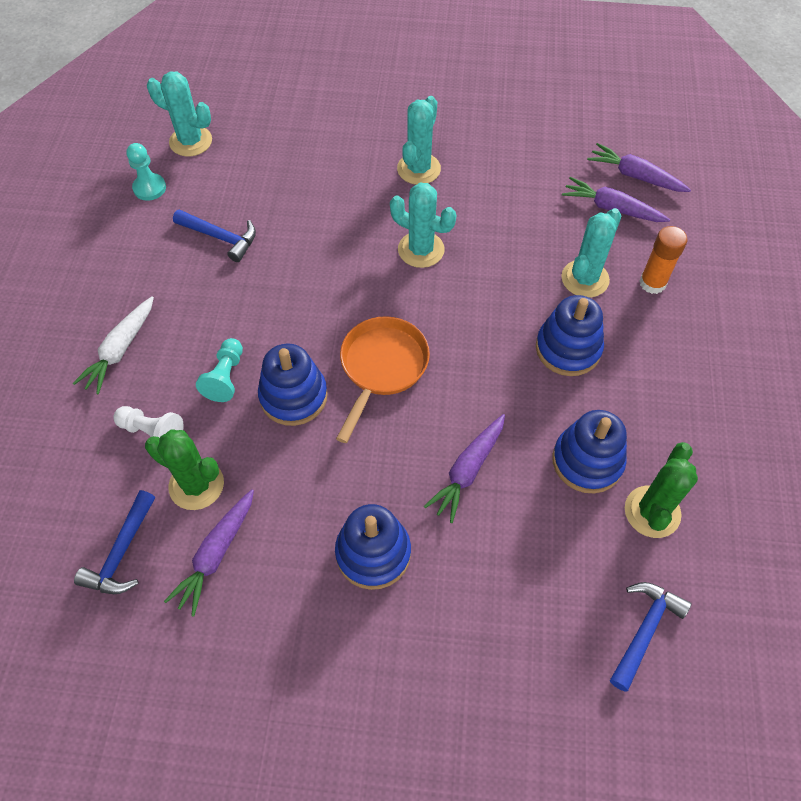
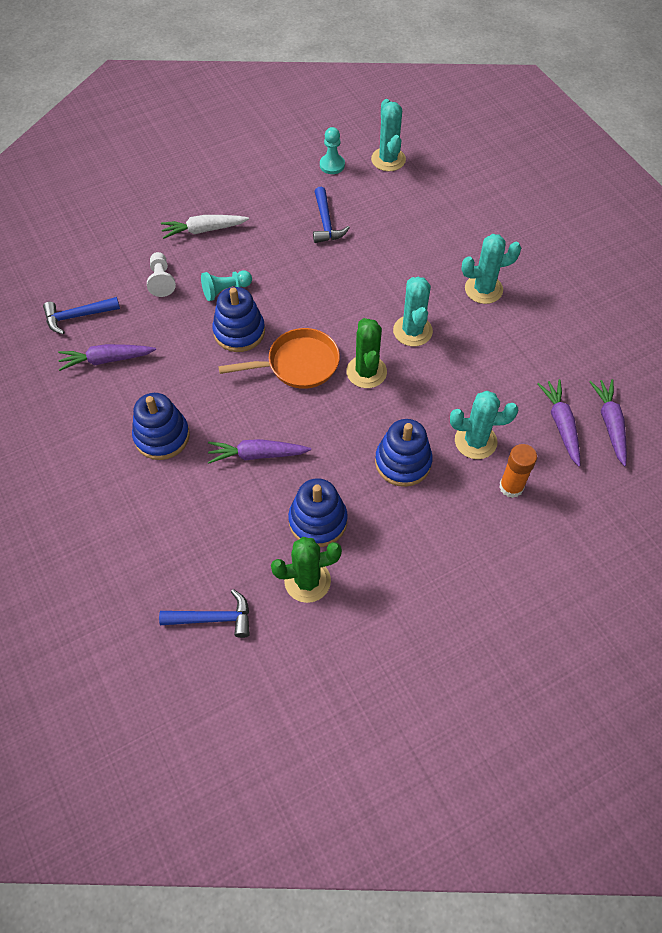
camera: 55 degrees right, 0 degrees up
green cactus [145,429,224,510] -> green cactus moved to [346,318,387,388]

